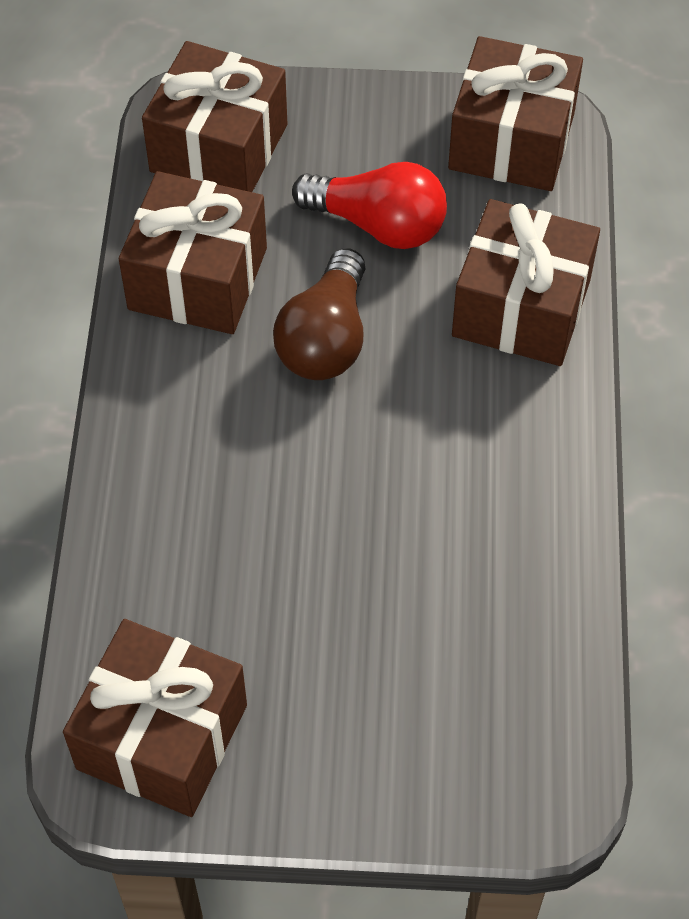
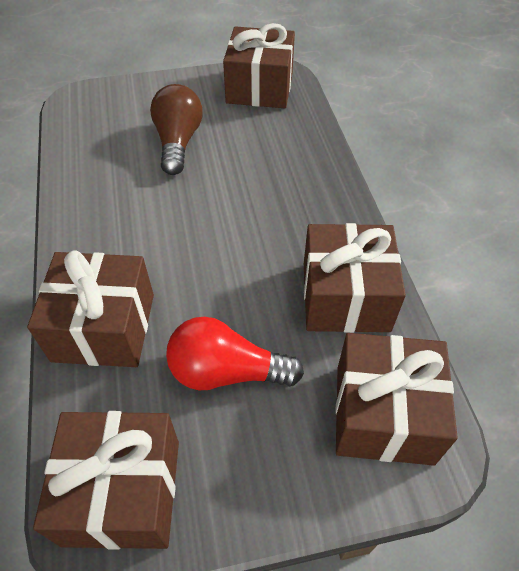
camera: 165 degrees right, 5 degrees down
brown light bulb [273,248,366,380] -> brown light bulb moved to [150,84,202,175]

